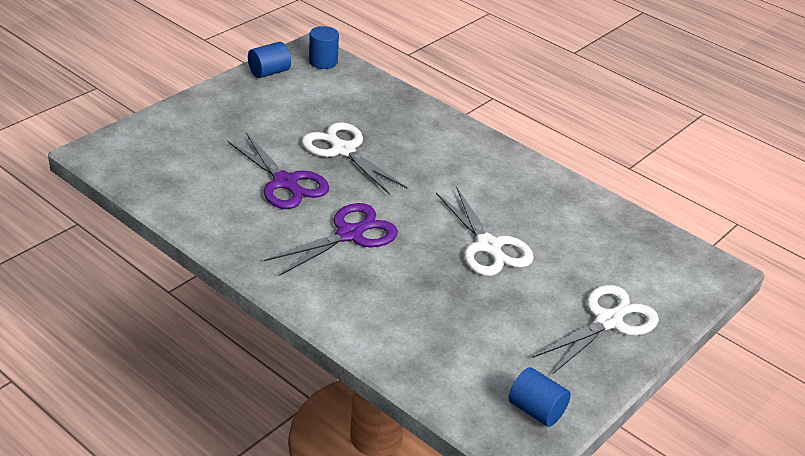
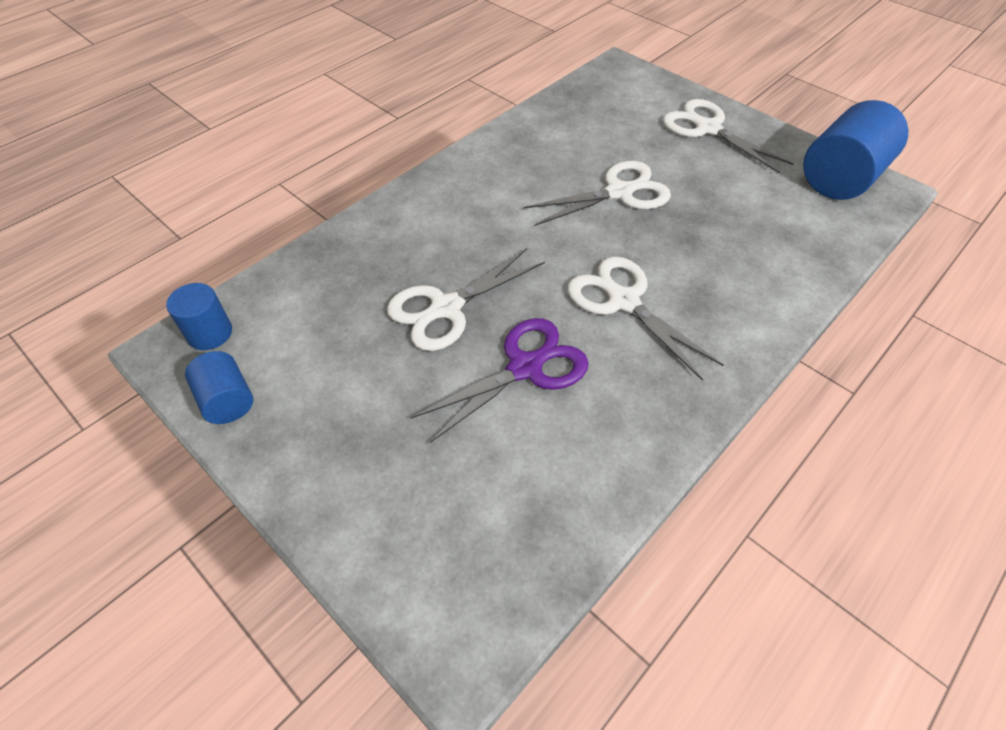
camera: 85 degrees left, 15 degrees up
purple scissors [264,203,398,276] -> white scissors [568,256,723,380]
blue cylinder [509,367,571,427] -> blue cylinder [803,100,908,200], size x1.84

